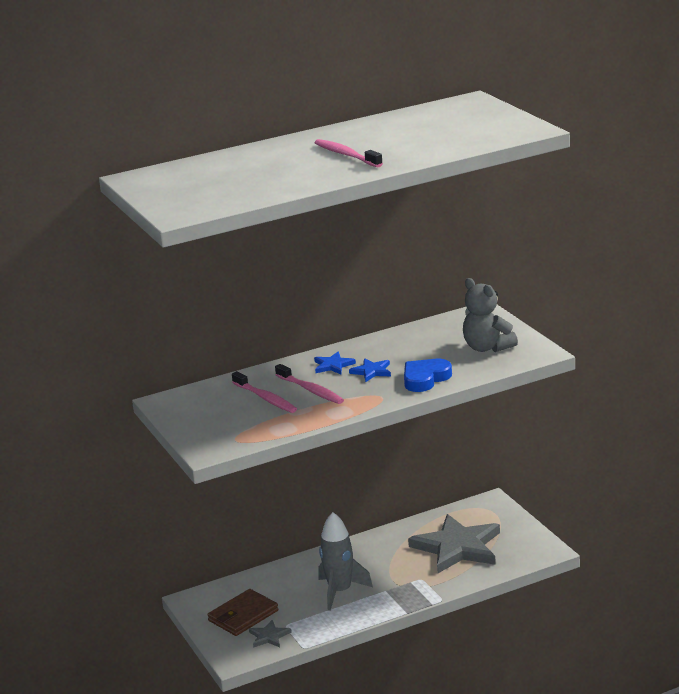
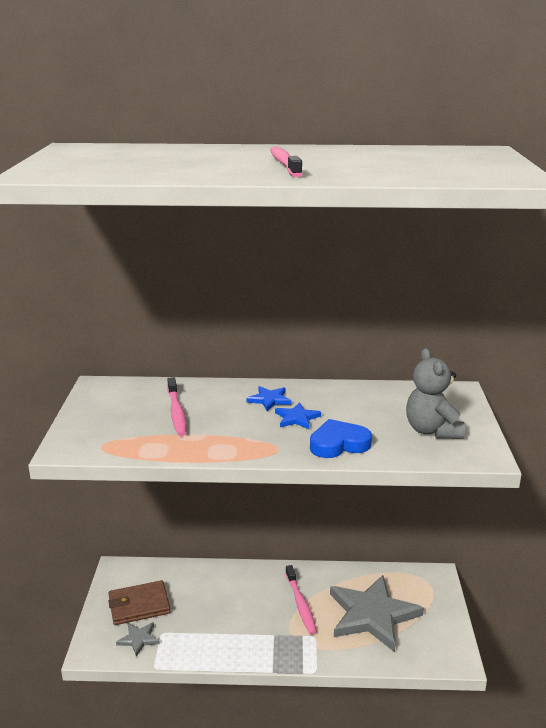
camera: 25 degrees right, 0 degrees up
pink toothbrush [275,364,344,404] -> pink toothbrush moved to [286,565,317,635]
grey rocket [318,512,373,611] -> none

